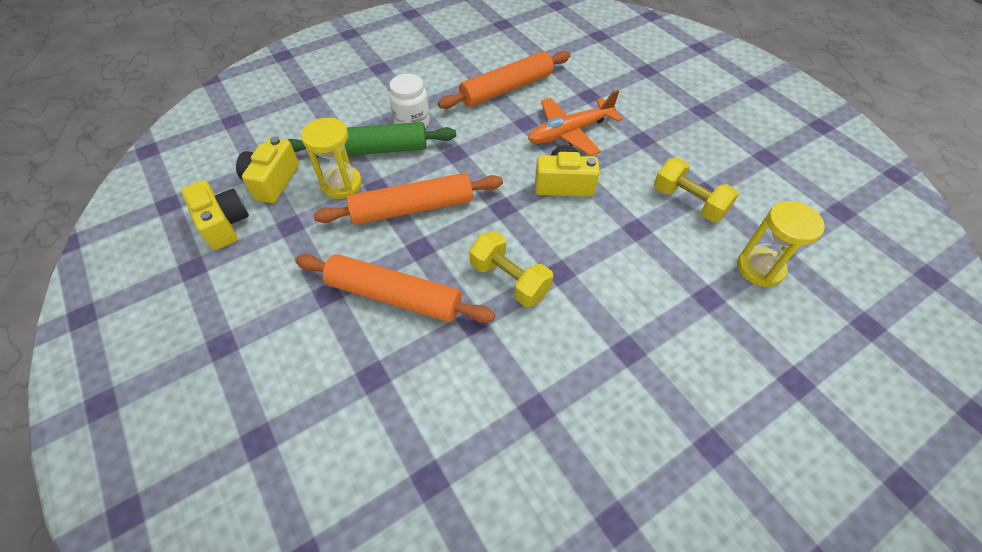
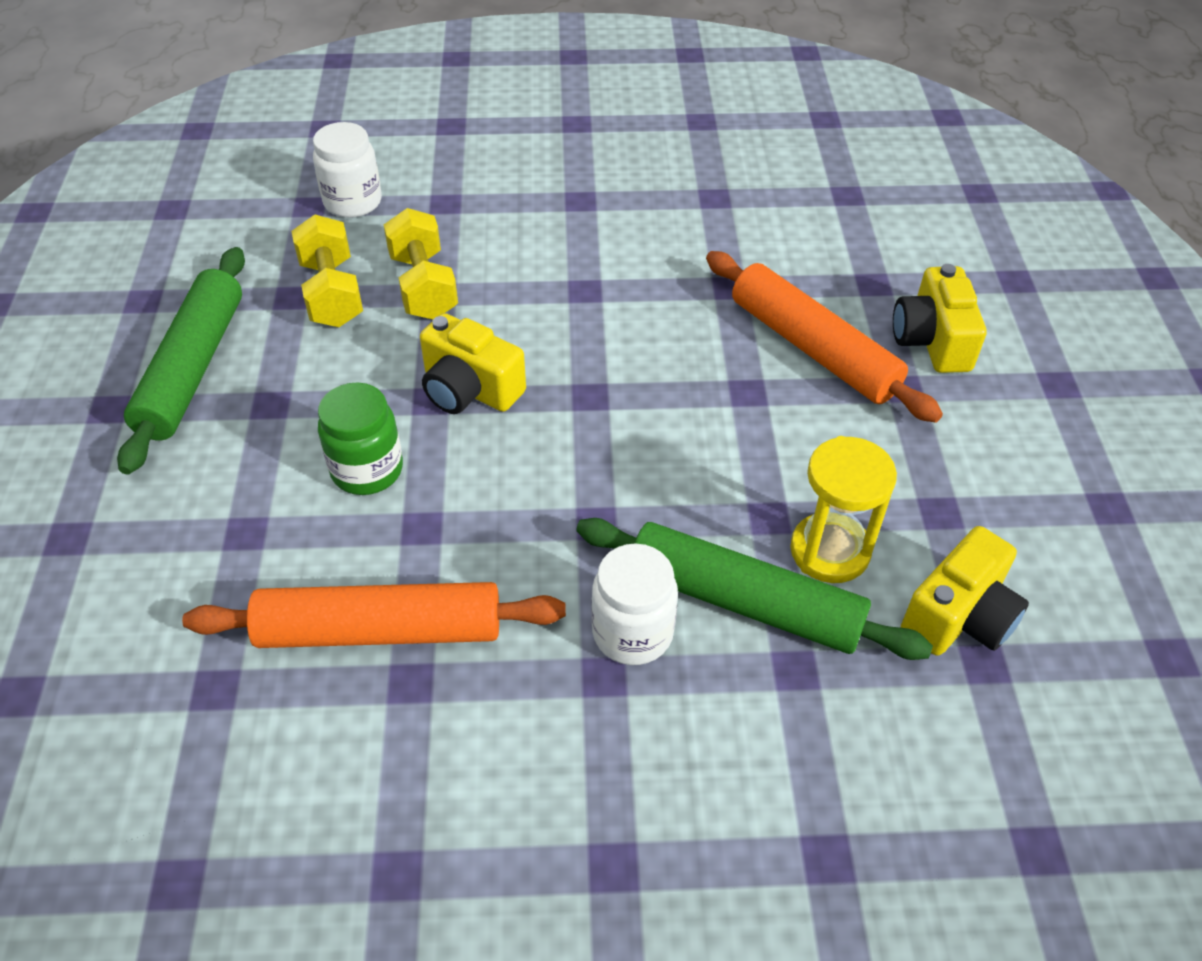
camera: 150 degrees left, 5 degrees down
yellow camera [181,180,249,250] -> yellow camera moved to [893,264,987,373]
orange rolling pin [313,173,503,225] -> none
yellow dumbbell [469,231,553,307] -> yellow dumbbell moved to [384,208,458,319]
orange plane [528,90,623,156] -> green jar [318,383,403,495]
yellow hourglass [737,201,825,287] -> white jar [313,122,382,218]
none -> green rolling pin [117,247,245,475]

